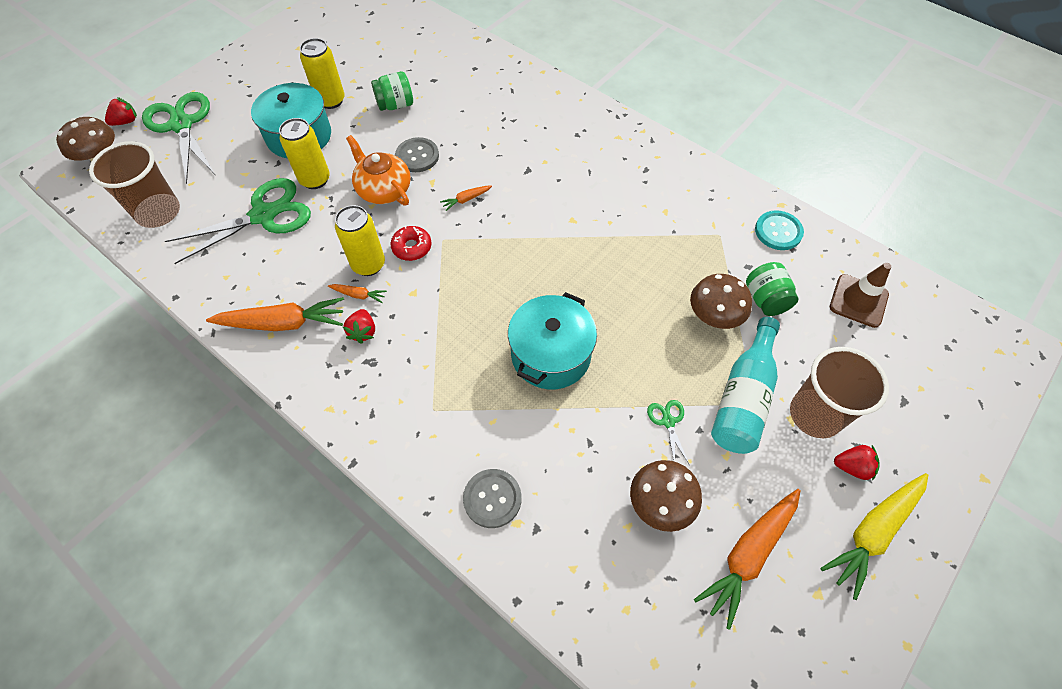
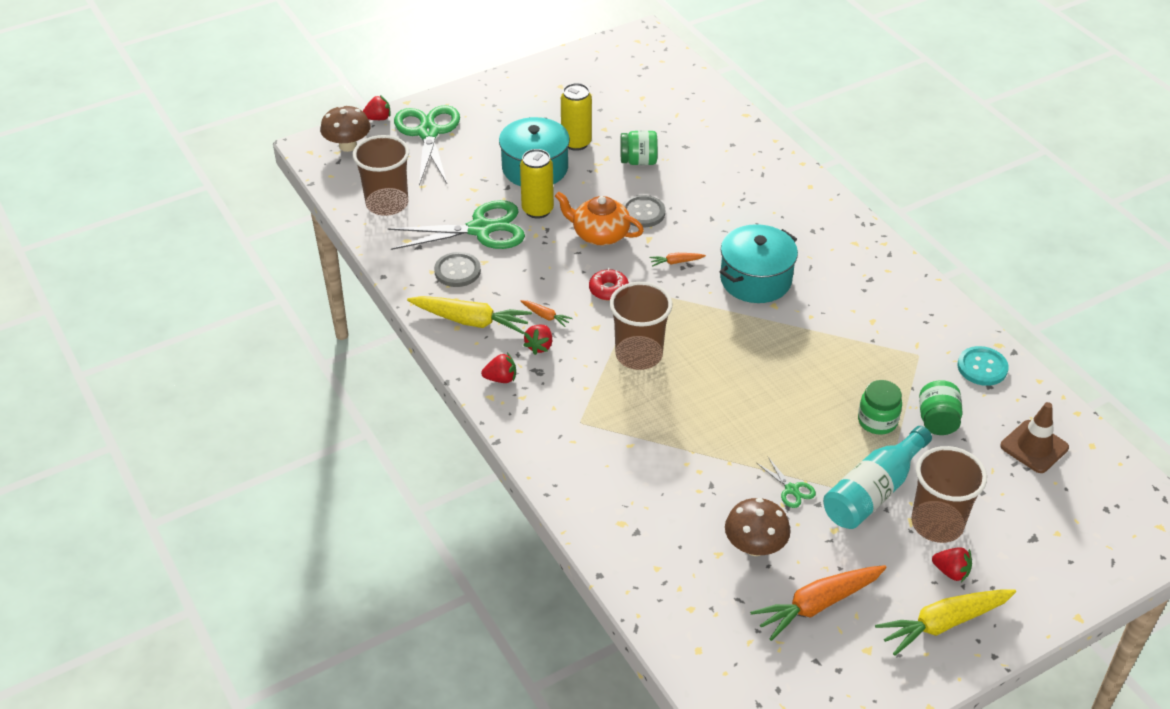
camera: 20 degrees right, 15 degrees down
orange carrot [206,297,344,331] -> yellow carrot [407,296,532,334]
yellow can [335,205,385,276] -> none
orange teapot [346,135,411,205] -> orange teapot turned 45 degrees counterclockwise [555,191,644,245]
grey button [463,469,522,528] -> grey button moved to [434,252,481,287]
turquoise pot [508,292,597,390] -> turquoise pot moved to [719,224,798,303]
green scissors [647,400,690,465] -> green scissors turned 135 degrees clockwise [757,457,816,508]
brown mushroom [690,274,752,329] -> green jar [858,380,902,435]
none -> red strawberry [481,353,516,383]
none -> brown cup [609,282,672,370]

